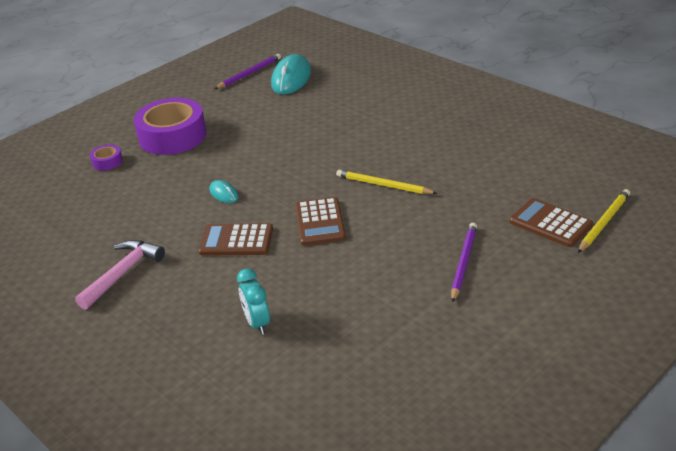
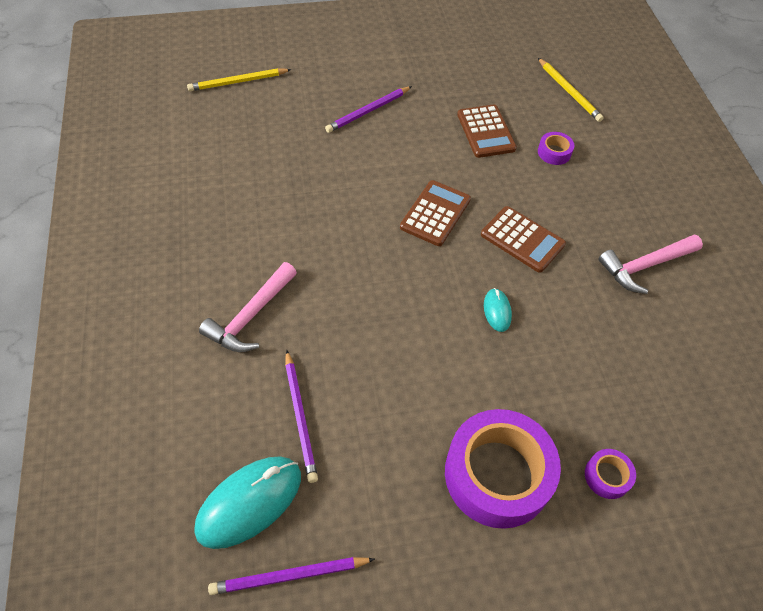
camera: 150 degrees left, 20 degrees up
turquoise clock [237,268,270,335] -> purple tape [538,132,574,165]
yellow pencil [336,170,437,194] -> yellow pencil moved to [538,58,604,122]
brown calculator [510,198,593,247] -> brown calculator moved to [457,104,517,158]
none -> pink hammer [199,262,297,352]
none -> purple pencil [285,350,318,483]

